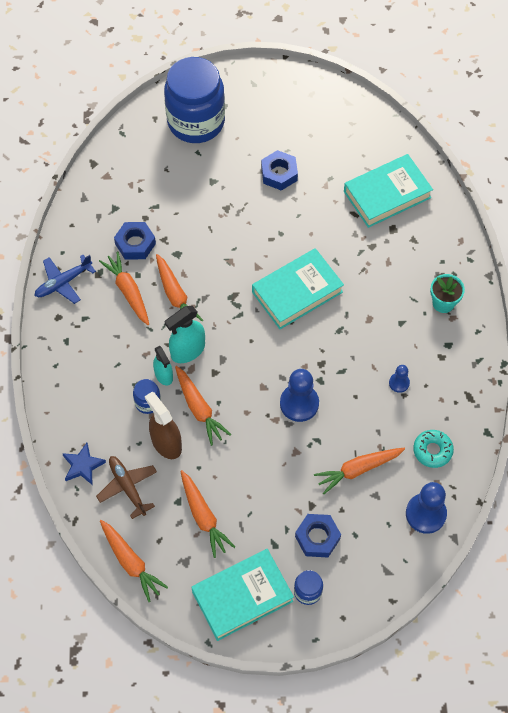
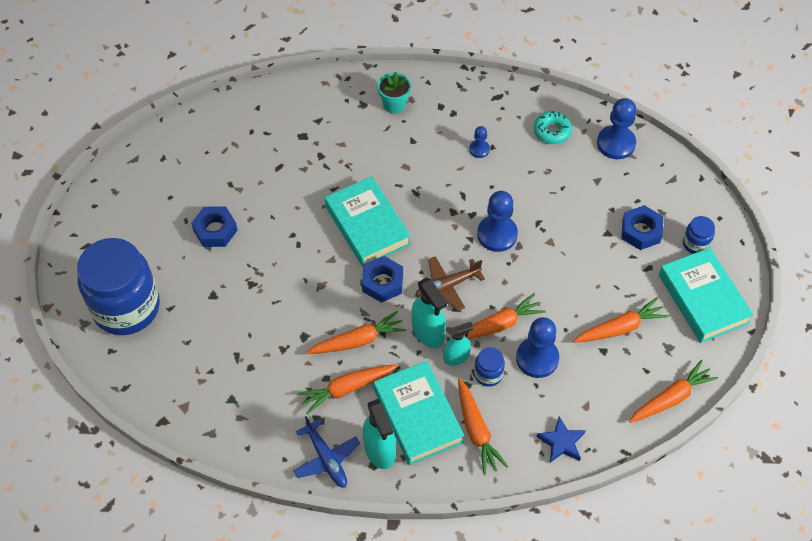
camera: 85 degrees left, 5 degrees down
brown plane [96,456,157,519] -> brown plane moved to [415,256,485,311]
blue nut [114,222,156,260] -> blue nut moved to [362,256,403,303]
brown spray bottle [145,392,182,459] -> blue pawn [516,317,559,378]
orange carrot [314,448,405,494] -> orange carrot moved to [458,379,508,475]
turquoise book [344,154,433,228] -> turquoise book moved to [374,361,464,465]
none -> turquoise spray bottle [363,399,396,469]

